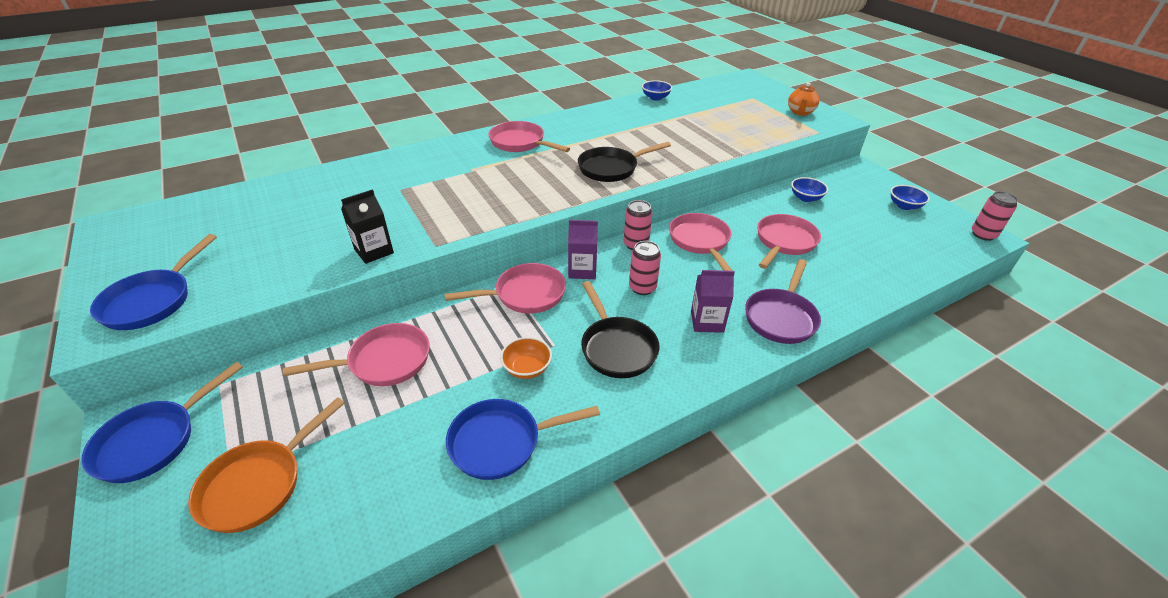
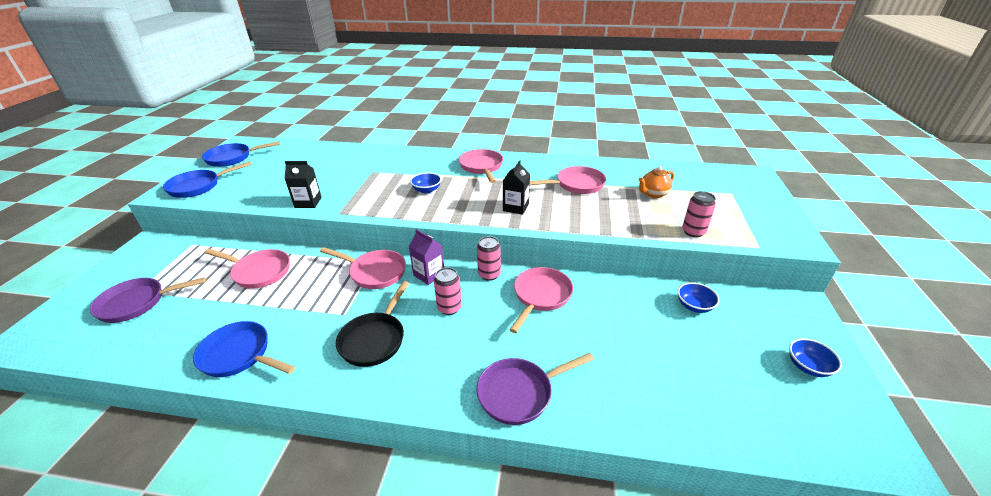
camera: 40 degrees right, 5 degrees down
blue pan [81,362,243,483] -> blue pan moved to [202,141,281,167]
orange pan [188,397,345,533] -> purple pan [90,277,206,323]
orange bowl [500,337,552,379] -> none
black pan [578,142,671,182] -> black carton [503,160,530,215]
blue bowl [642,80,672,101] -> blue bowl moved to [410,172,441,194]
purple carton [691,270,735,333] -> none
pink pan [757,214,821,269] -> pink pan moved to [530,166,606,194]
orange teapot [788,82,819,116] -> orange teapot moved to [639,166,674,198]
pink can [972,191,1018,241] -> pink can moved to [682,191,716,237]

